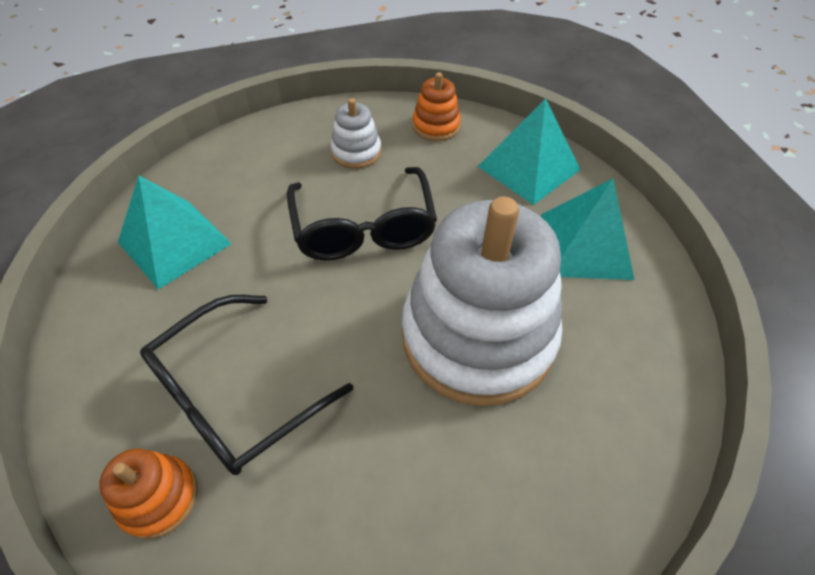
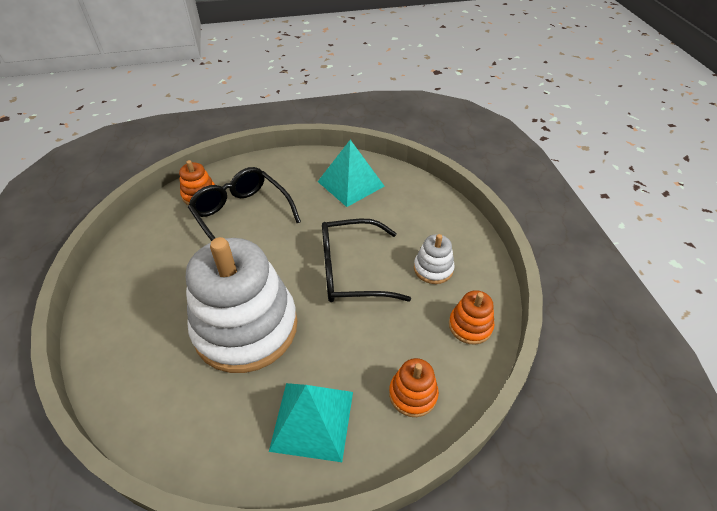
camera: 95 degrees right, 5 degrees down
turquoise pyramid [478,98,581,205] -> orange stacking toy [389,358,439,417]

